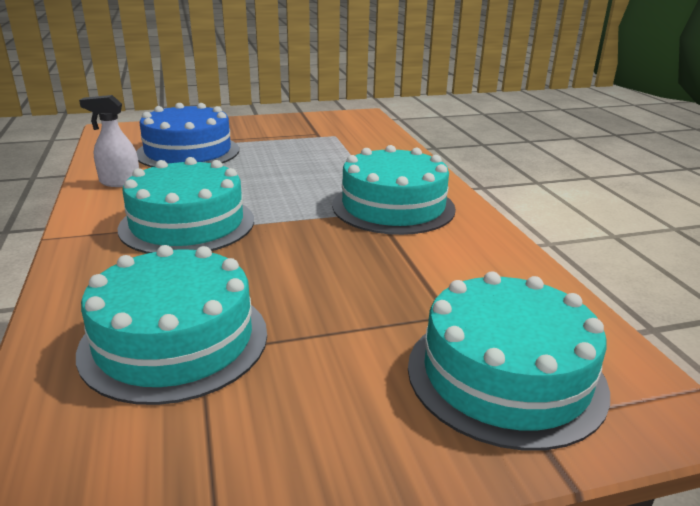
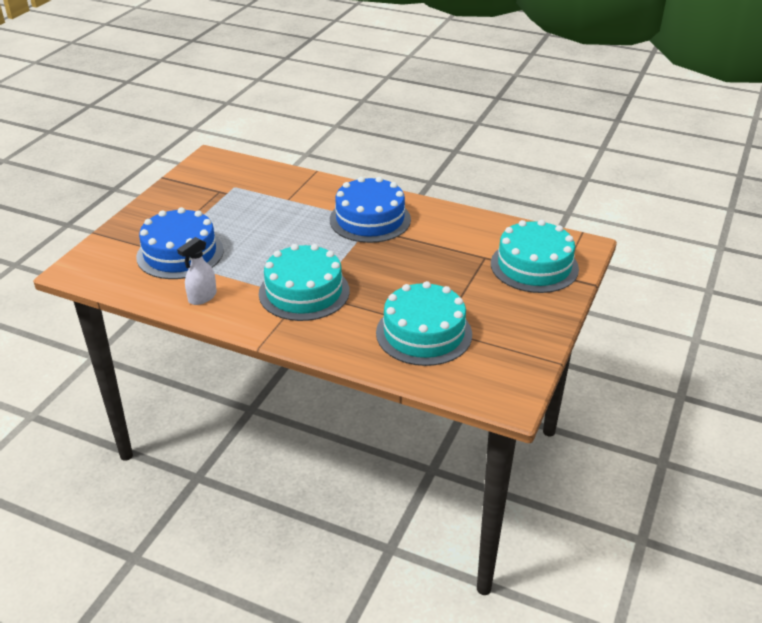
camera: 50 degrees left, 10 degrees up
turquoise cake [332,145,456,235] -> blue cake [330,177,411,243]

